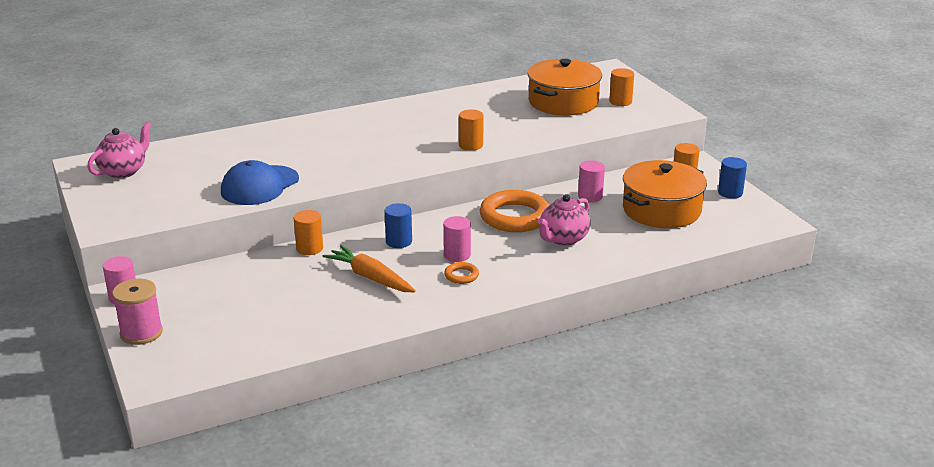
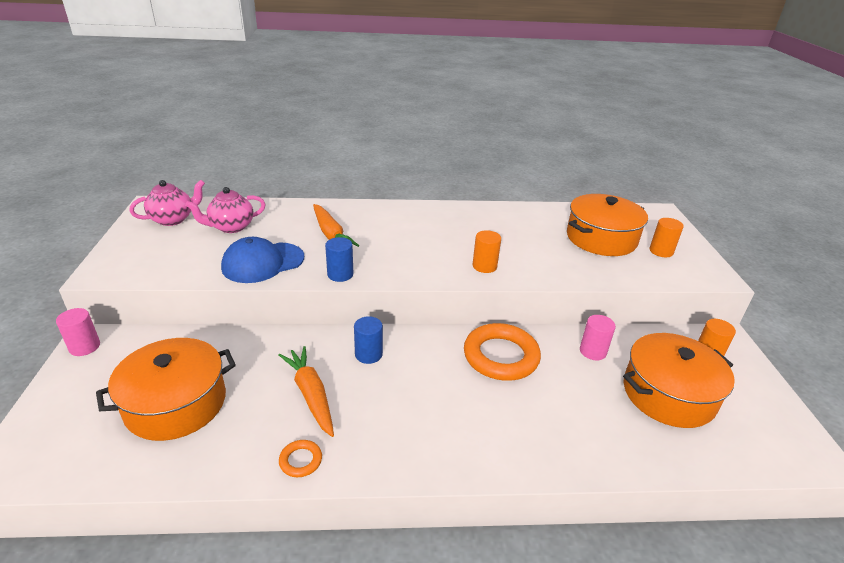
camera: 20 degrees right, 5 degrees up
pink spool [112,278,163,345] -> none
orange cylinder [294,210,323,255] -> none
pink cylinder [443,216,471,262] -> none
orange ring [444,262,479,284] -> orange ring moved to [279,440,322,477]
pink teapot [537,194,590,246] -> pink teapot moved to [185,187,265,233]
blue cylinder [718,157,747,199] -> blue cylinder moved to [325,237,353,282]
none -> orange pot [96,338,236,441]
none -> orange carrot [313,204,359,247]

